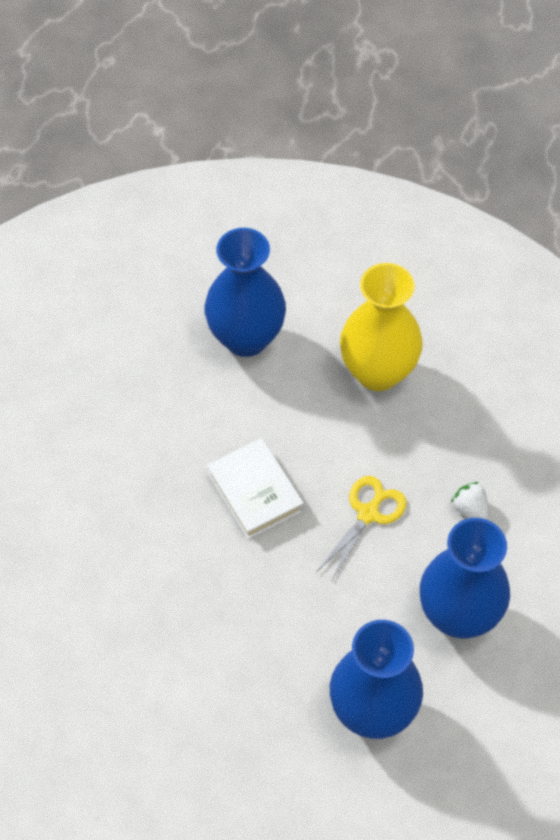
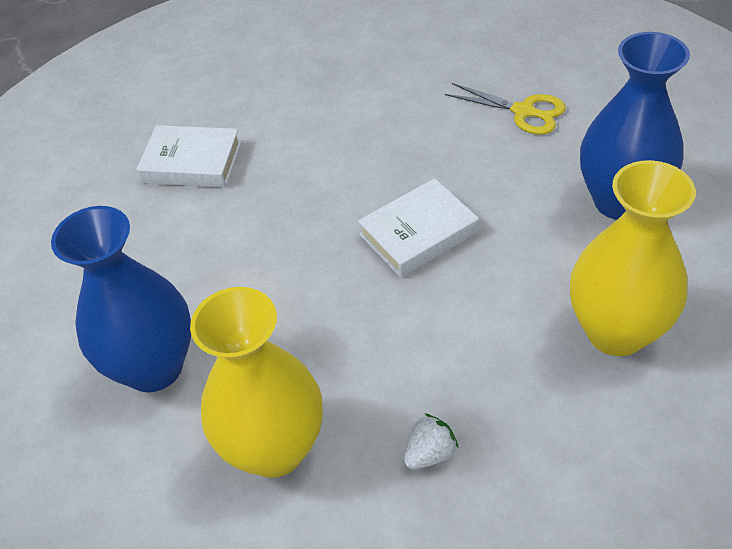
camera: 90 degrees right, 10 degrees down
yellow scissors [317,476,407,582] -> yellow scissors moved to [445,83,566,134]
blue vase [420,518,510,639] -> yellow vase [190,287,323,478]
none -> white book [137,125,241,187]

